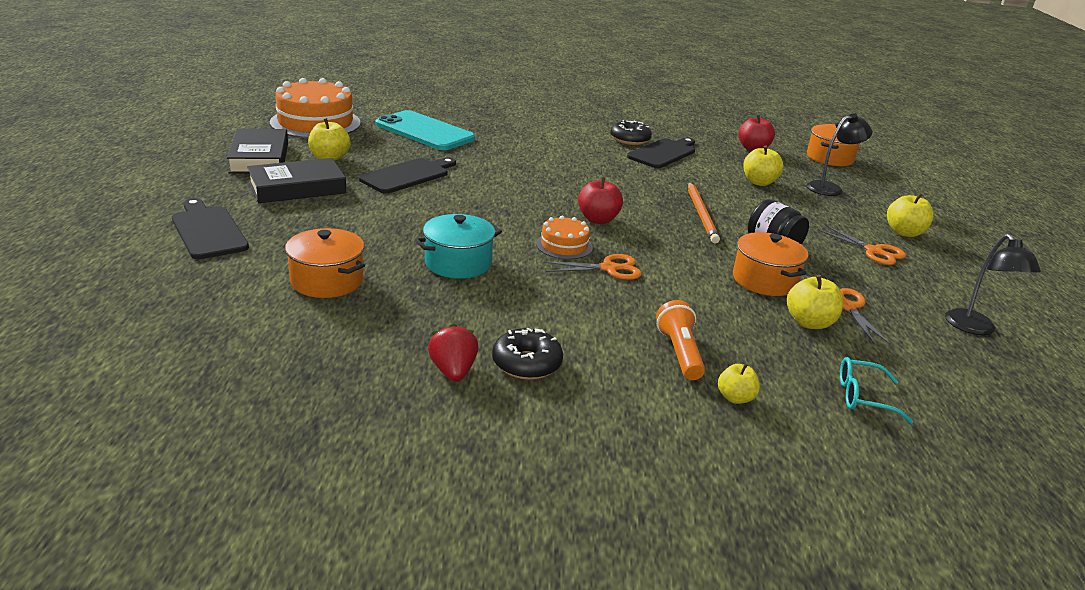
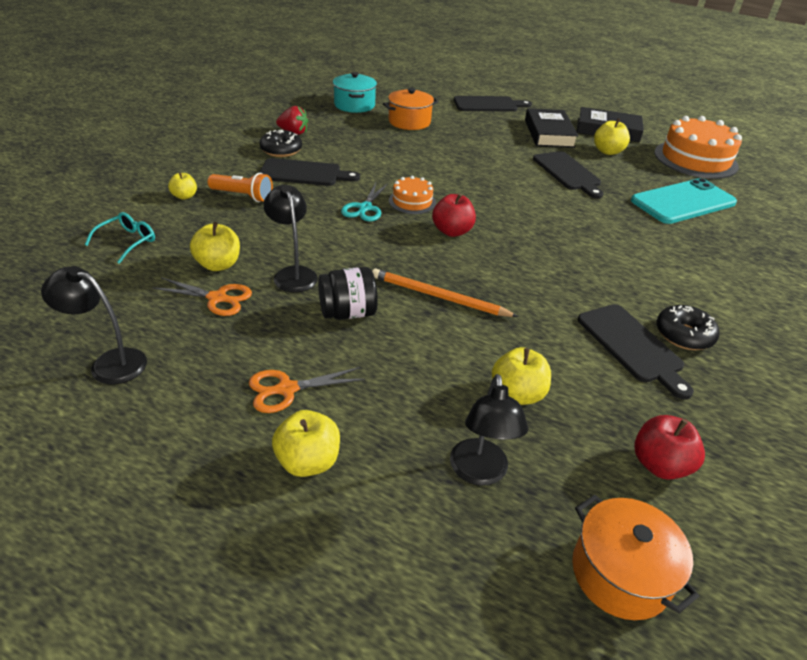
camera: 115 degrees right, 10 degrees up
turquoise pot [415,214,502,279] -> turquoise pot moved to [333,72,377,113]
orange scissors [543,254,642,280] -> turquoise scissors [341,183,388,221]
orange pot [733,232,808,296] -> black lamp [263,185,318,293]
none -> black cutting board [259,158,360,186]

